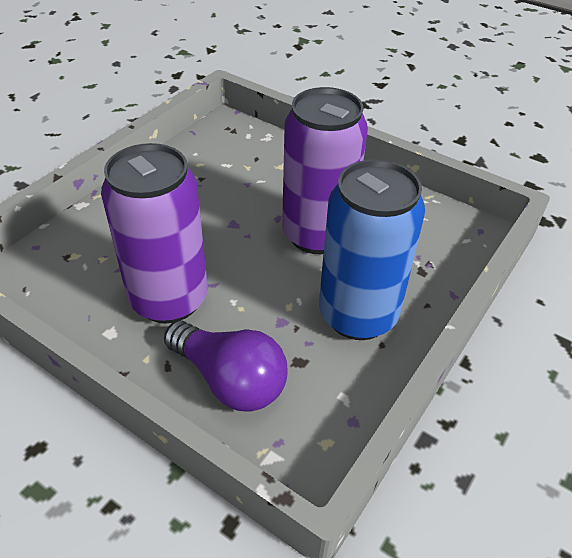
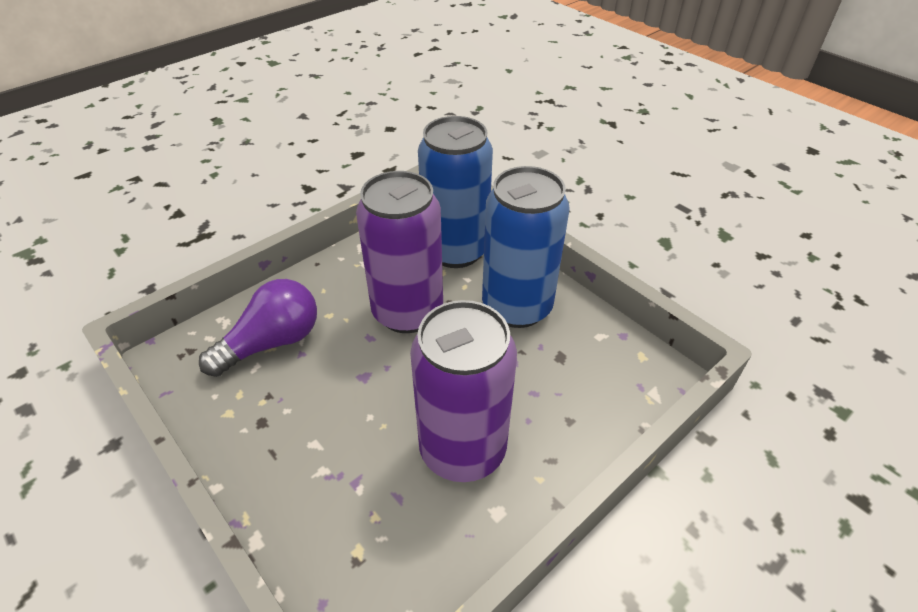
camera: 75 degrees left, 0 degrees up
purple light bulb [164,321,288,412] -> purple light bulb moved to [199,279,317,377]
none -> blue can [418,116,493,268]

